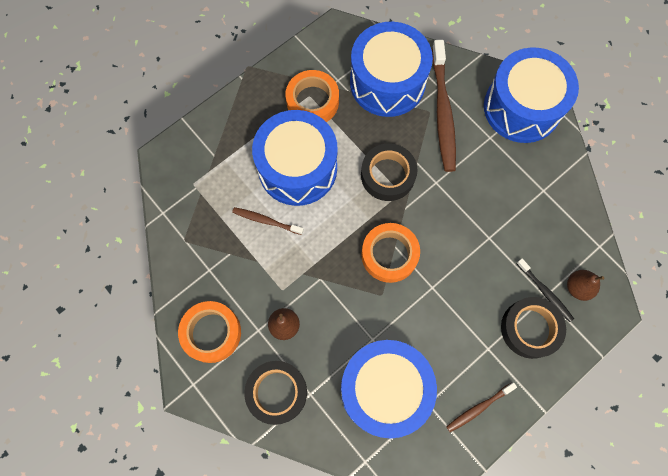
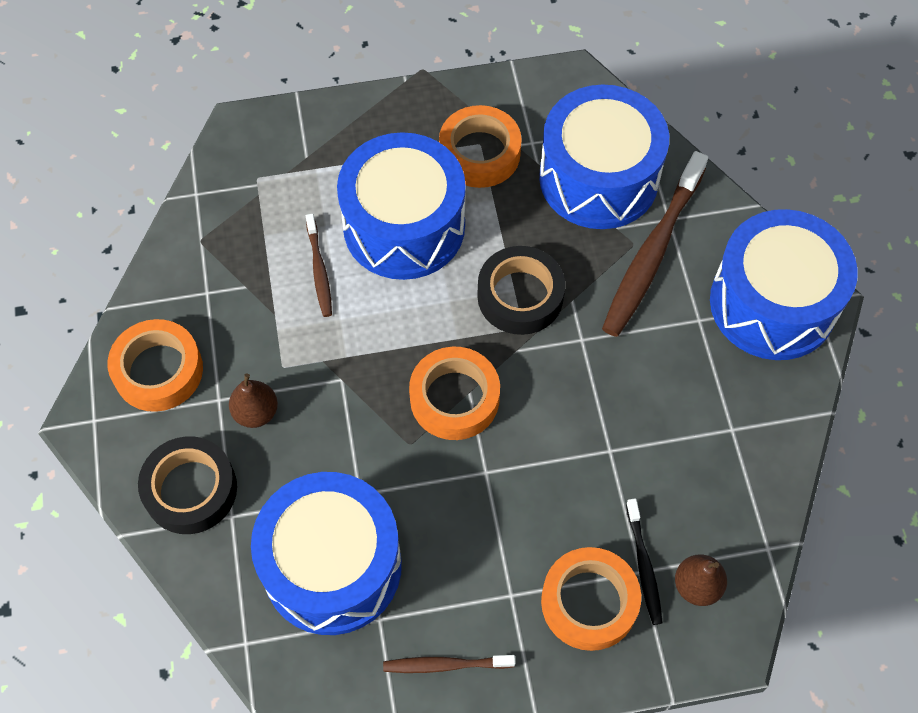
camera: 30 degrees right, 10 degrees down
brown toothbrush [232,207,304,235] -> brown toothbrush turned 150 degrees counterclockwise [306,214,332,317]
black tape [501,297,566,359] -> orange tape [541,547,641,651]

